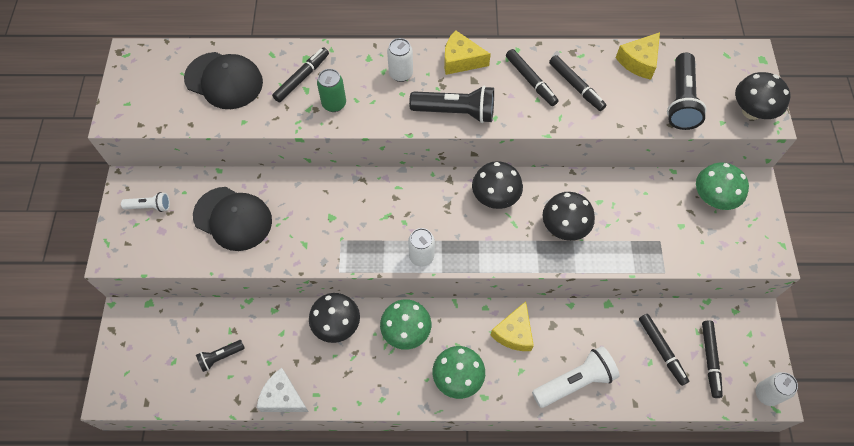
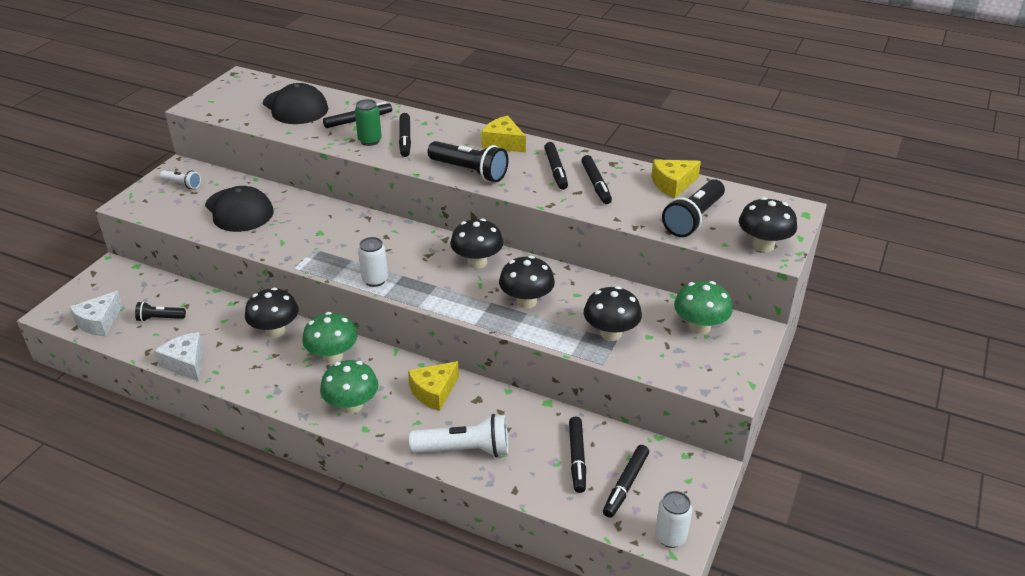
camera: 25 degrees right, 25 degrees down
white can [387,38,413,82] -> none
none -> white cheese [69,291,123,336]
none -> black marker [399,113,411,157]
none -> black mushroom [584,286,642,341]

